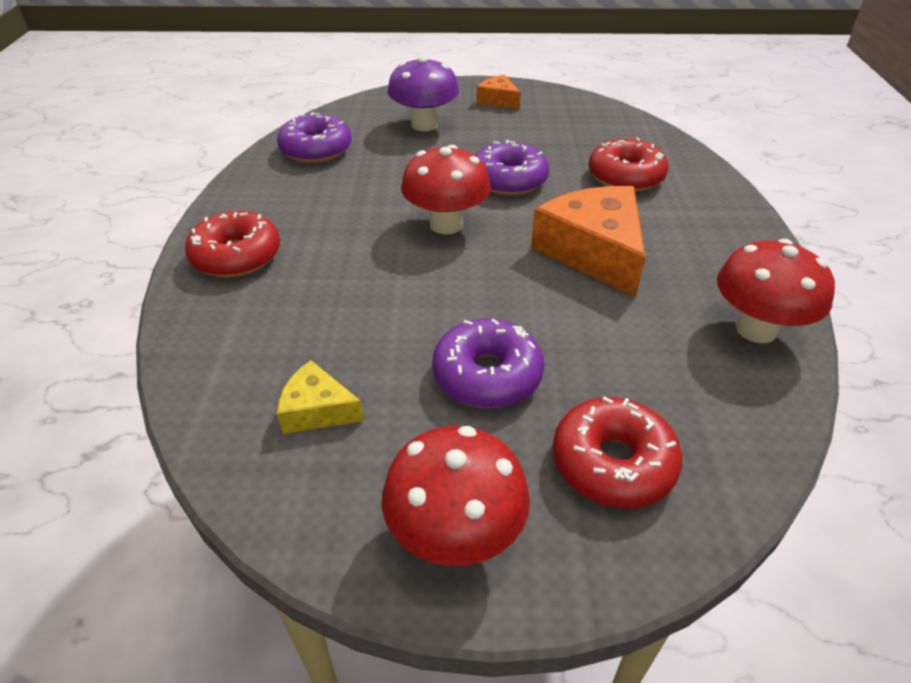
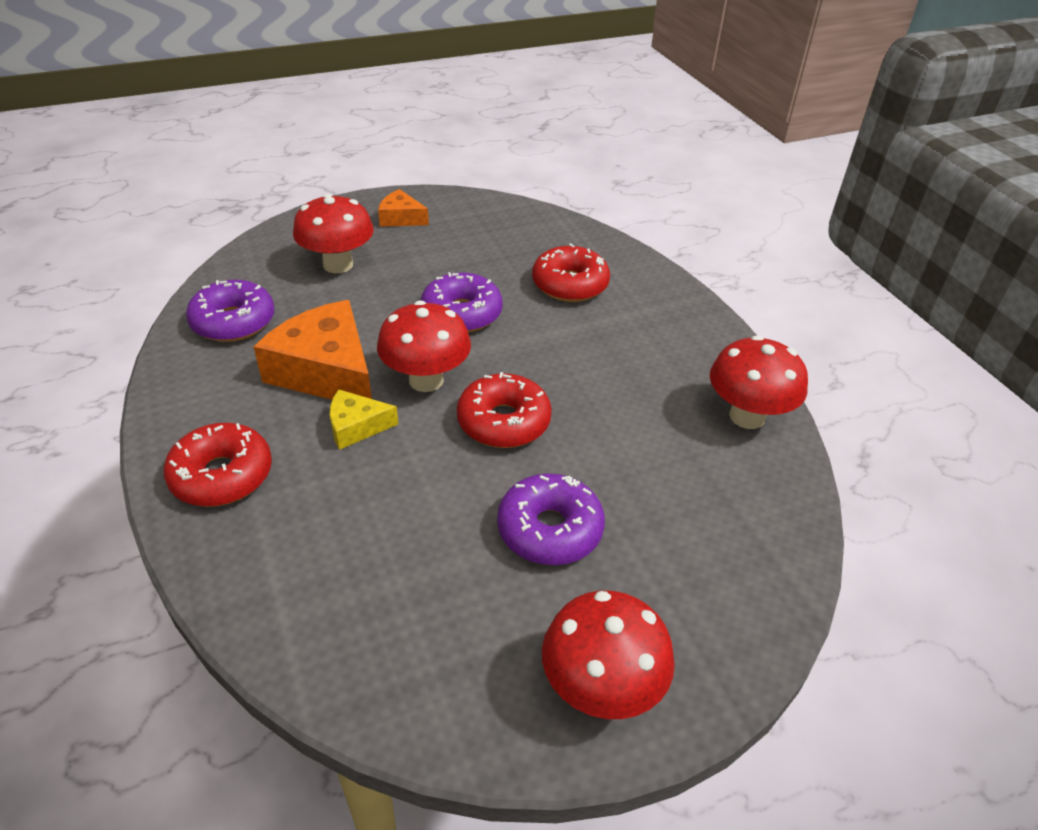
camera: 25 degrees left, 0 degrees up
yellow cheese [277,360,364,434] -> yellow cheese moved to [330,389,398,450]
purple mushroom [387,56,459,131] -> red mushroom [293,194,374,273]
orange cheese [531,186,646,297] -> orange cheese moved to [254,300,372,400]
red donut [553,397,683,508] -> red donut moved to [457,372,552,448]

